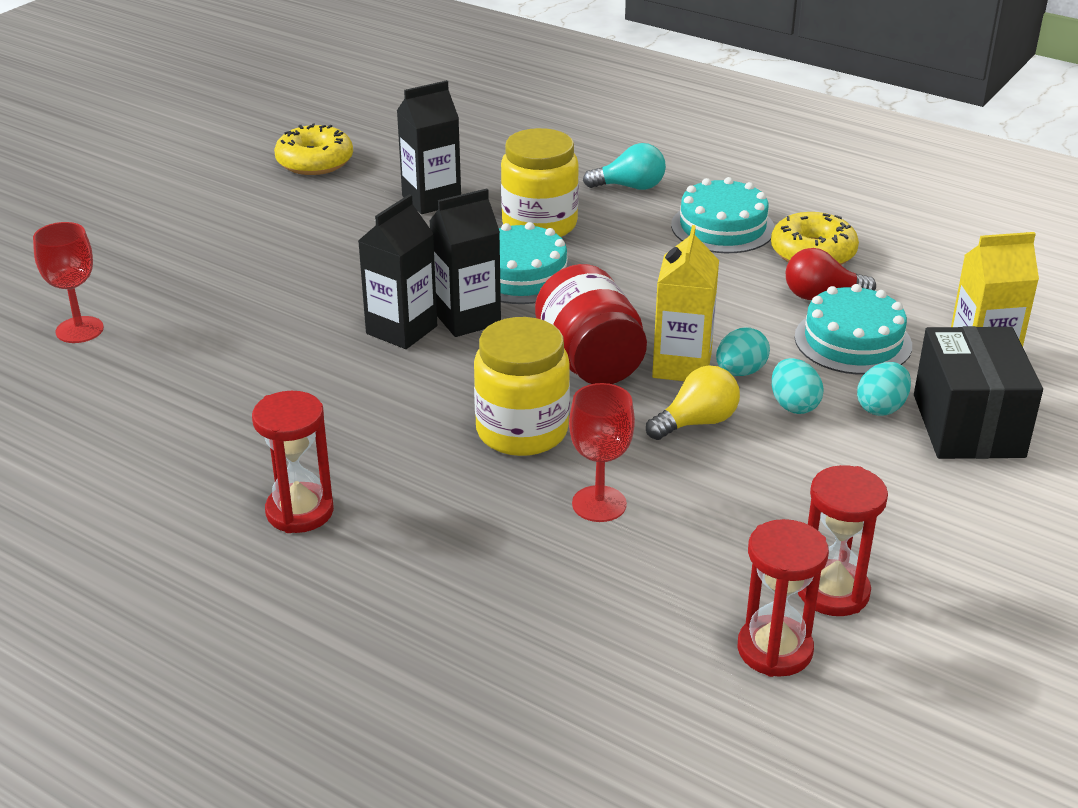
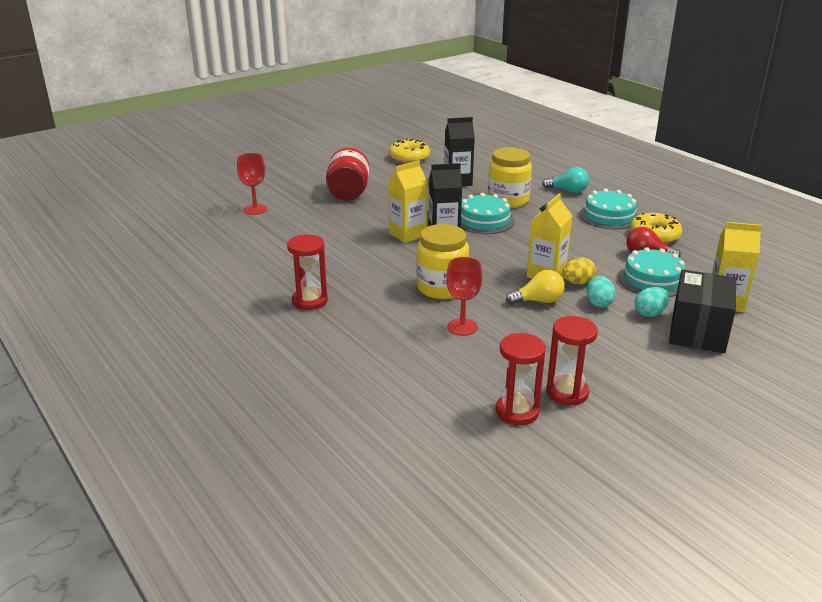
camera: 20 degrees right, 5 degrees down
black carton [358,194,437,349] -> yellow carton [388,160,428,243]
red jar [535,264,647,384] -> red jar moved to [326,147,369,201]
turquoise egg [716,327,770,376] -> yellow egg [562,257,596,285]

